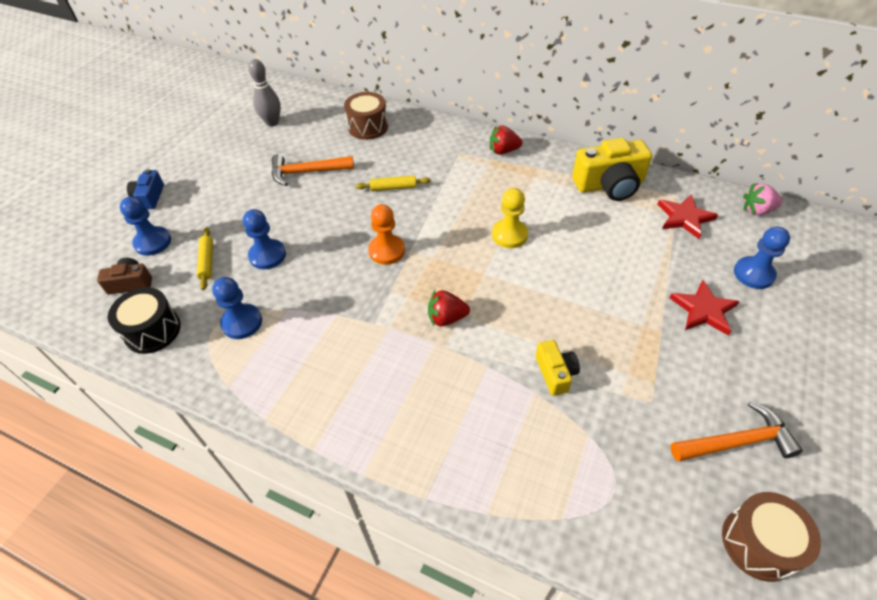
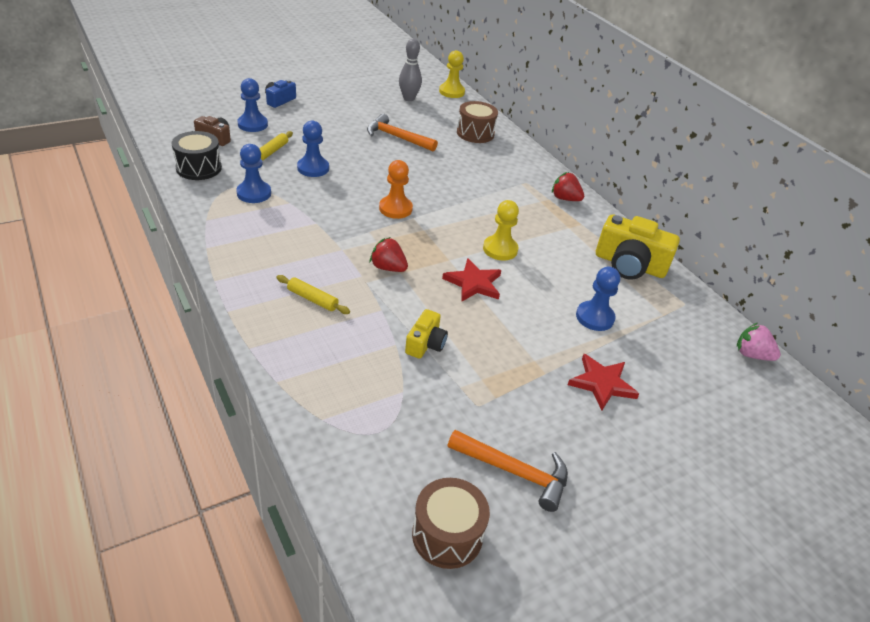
camera: 30 degrees right, 10 degrees down
yellow rolling pin [355,175,431,191] -> yellow rolling pin moved to [276,275,350,314]
red star [657,194,718,239] -> red star moved to [442,258,501,301]
blue pawn [734,227,790,289] -> blue pawn moved to [576,267,620,331]
none -> yellow pawn [439,50,465,98]

